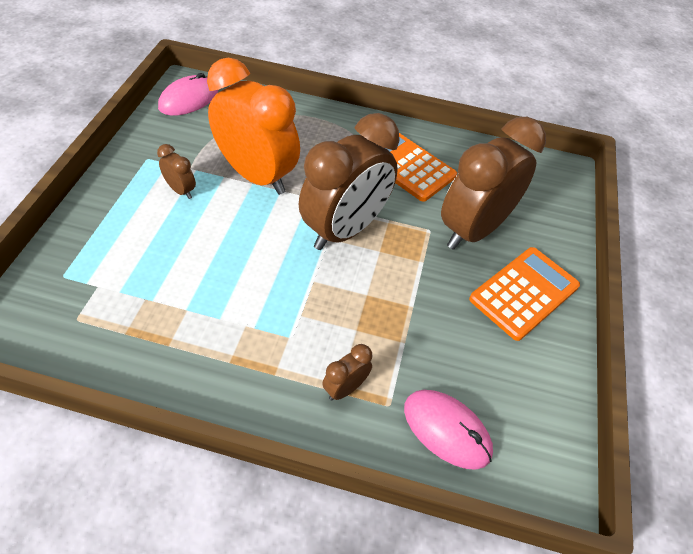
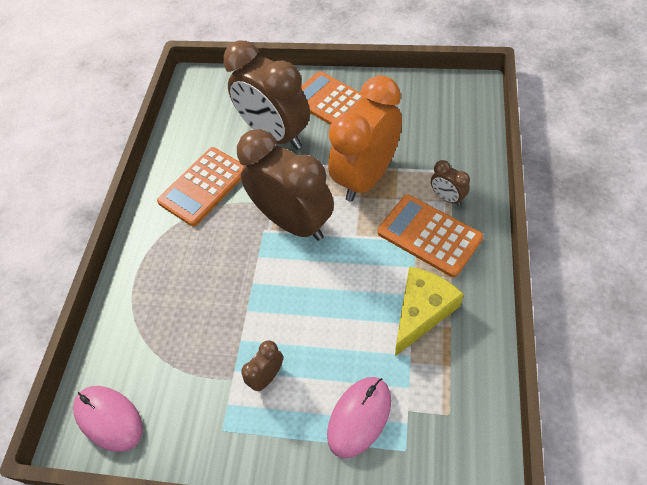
camera: 85 degrees left, 5 degrees up
orange clock [207,57,300,195] -> orange clock moved to [328,75,402,202]
pink mouse [404,390,493,470] -> pink mouse moved to [327,377,391,458]
none -> orange calculator [377,194,483,277]
none -> yellow cheese [395,267,464,356]

